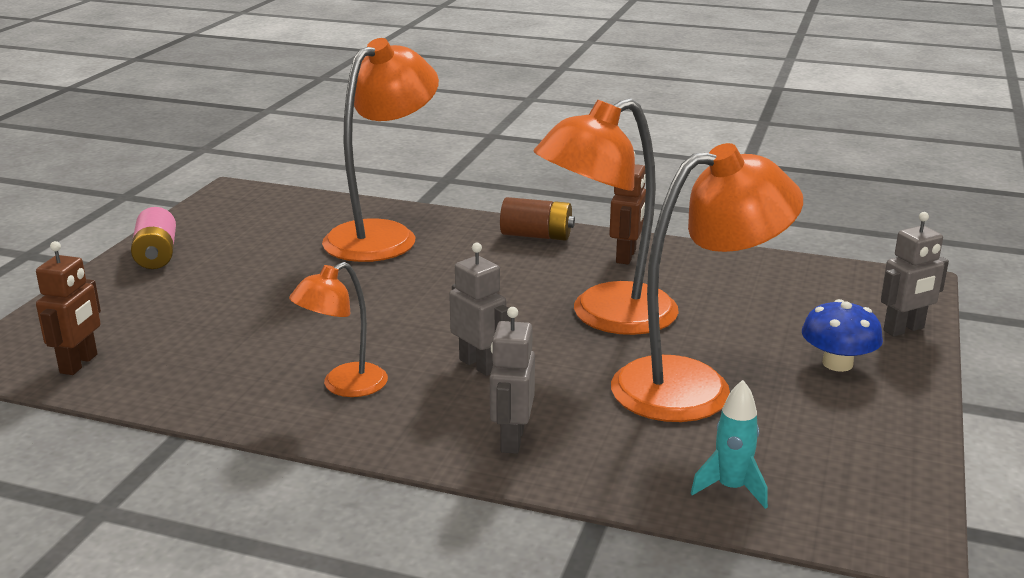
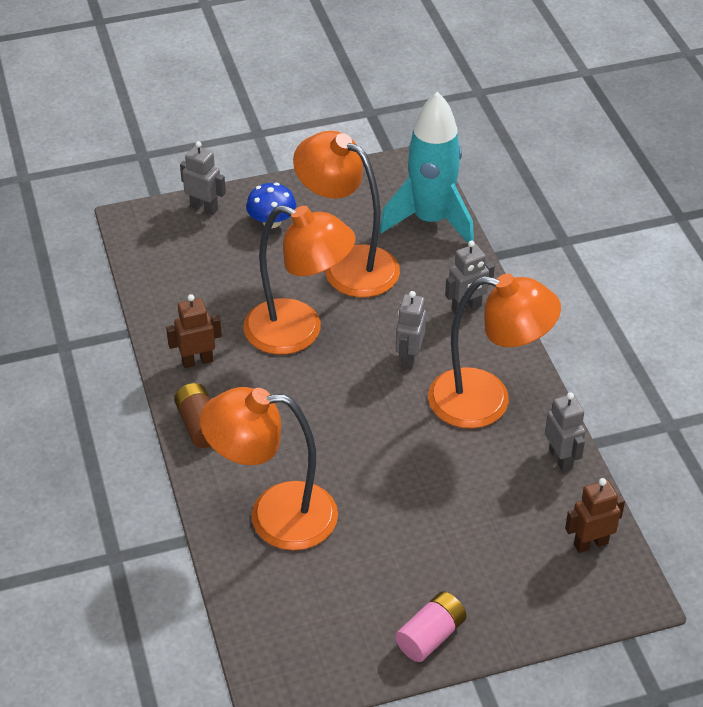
camera: 125 degrees left, 20 degrees up
orange lamp [289,262,388,397] -> orange lamp [428,274,561,429], size x1.85
turquoise rocket [691,380,768,509] -> turquoise rocket [379,92,474,243], size x2.36
none -> grey robot [545,392,585,472]

